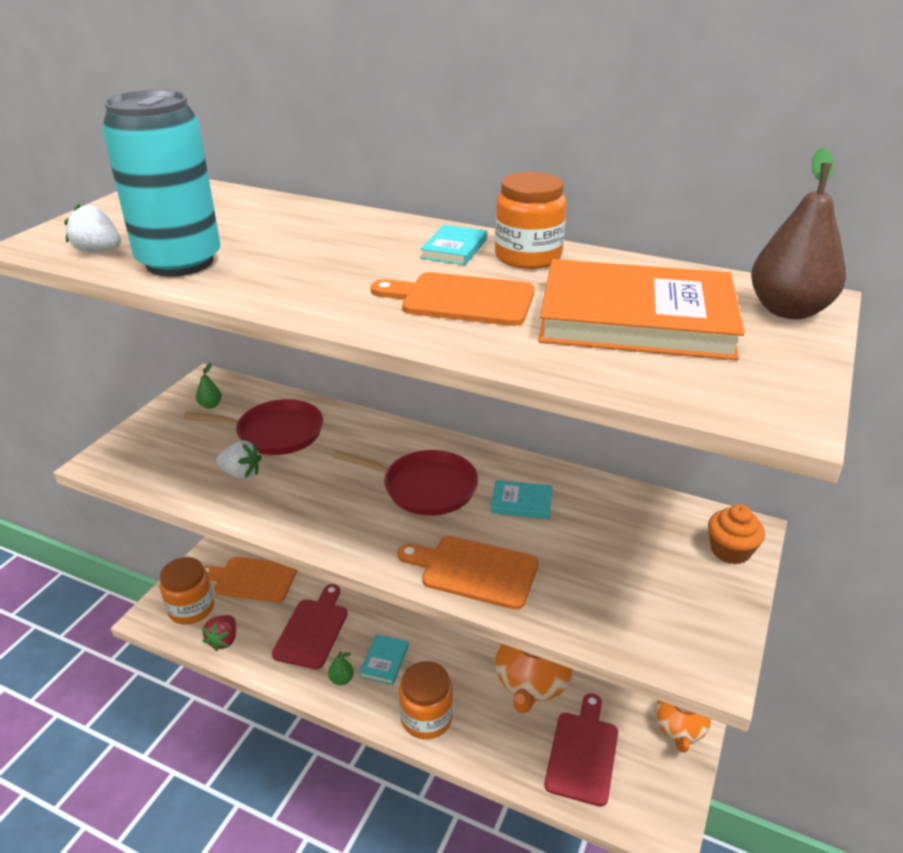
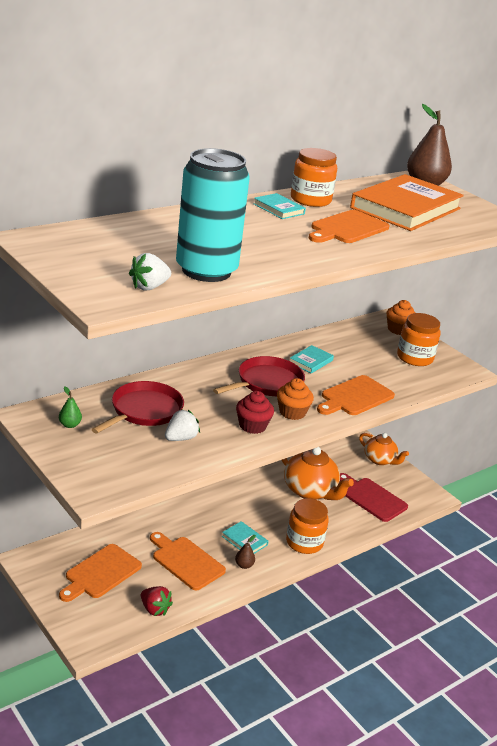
camera: 65 degrees left, 5 degrees down
orange jar [160,557,214,624] -> orange jar moved to [397,313,441,366]
red cutting board [272,584,348,669] -> orange cutting board [150,532,226,590]
green pear [328,651,354,685] -> brown pear [235,535,256,569]
none -> red cupcake [236,391,274,434]
none -> orange cupcake [277,378,314,420]

